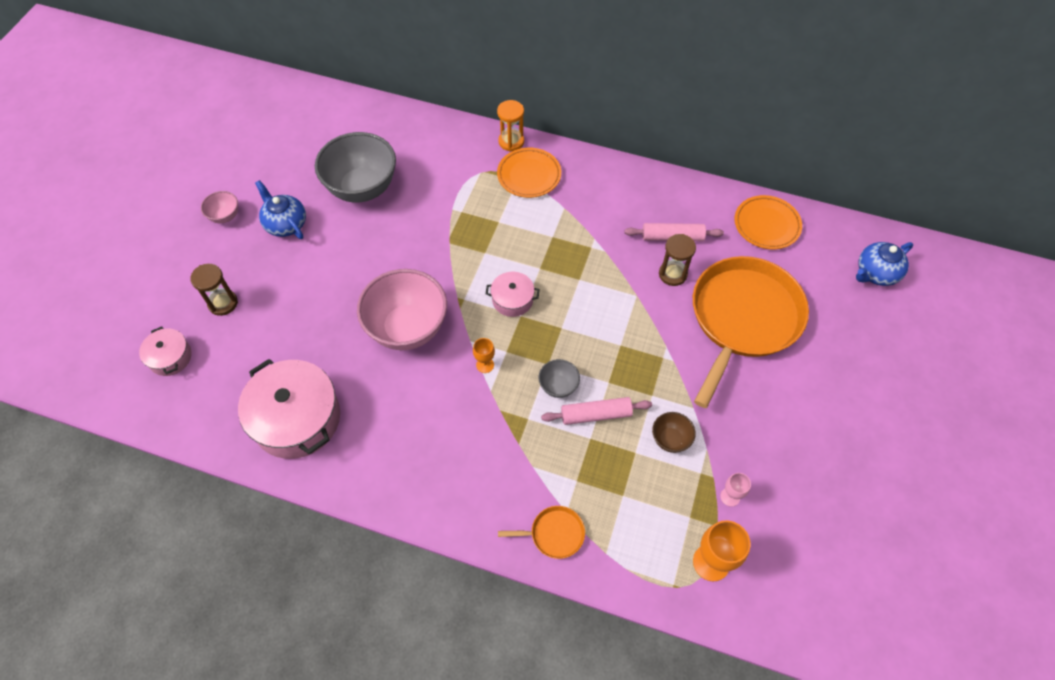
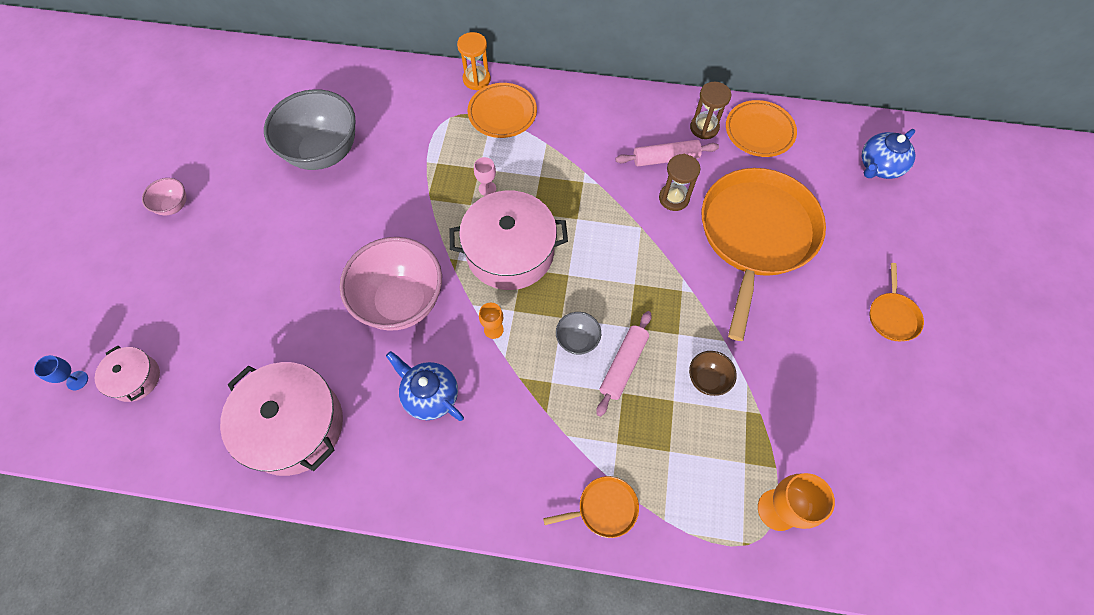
camera: 10 degrees left, 5 degrees up
brown hourglass [190,264,238,316] -> brown hourglass moved to [690,82,731,139]
blue teapot [255,180,306,239] -> blue teapot moved to [386,351,464,421]
pink pot [486,272,540,317] -> pink pot [449,190,568,290], size x1.96
pink rolling pin [541,397,652,425] -> pink rolling pin turned 45 degrees counterclockwise [596,311,652,417]
pink goblet [720,473,751,507] -> pink goblet moved to [474,157,496,196]
none -> blue goblet [34,355,88,390]
none -> orange pan [870,263,924,341]

